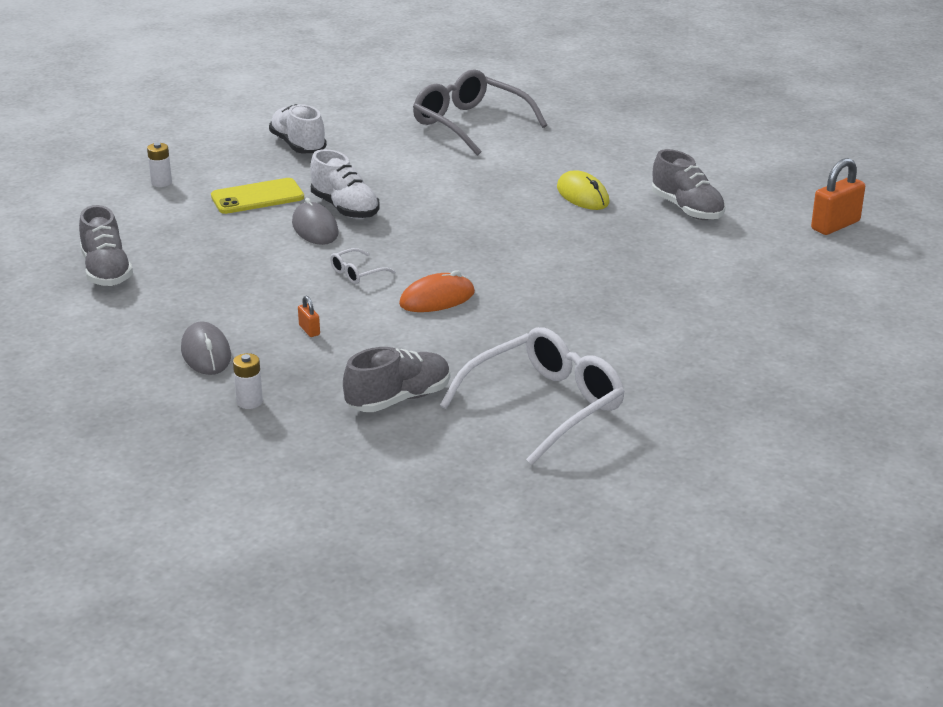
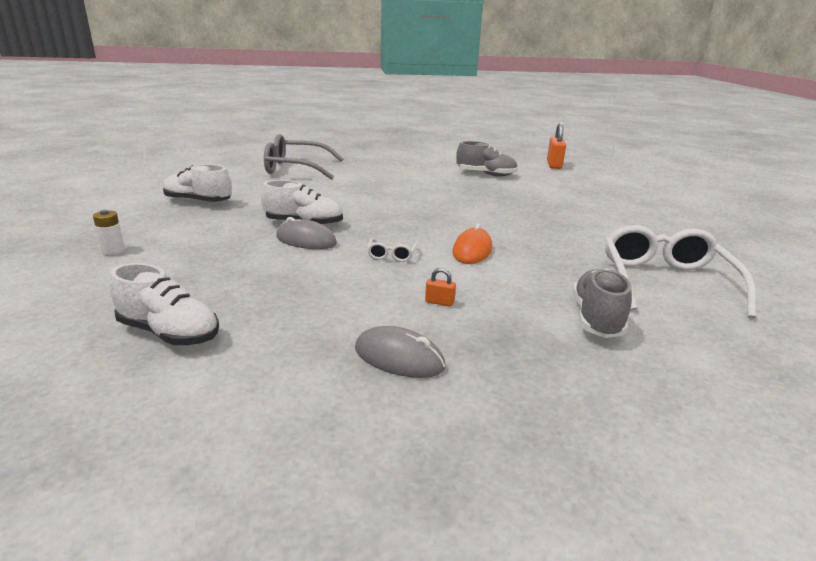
camera: 45 degrees left, 5 degrees down
grey shoe [79,205,133,286] -> white shoe [109,263,219,345]
yellow phone [211,178,304,214] -> none
white battery [233,353,263,409] -> none
yellow mouse [557,171,609,210] -> none

